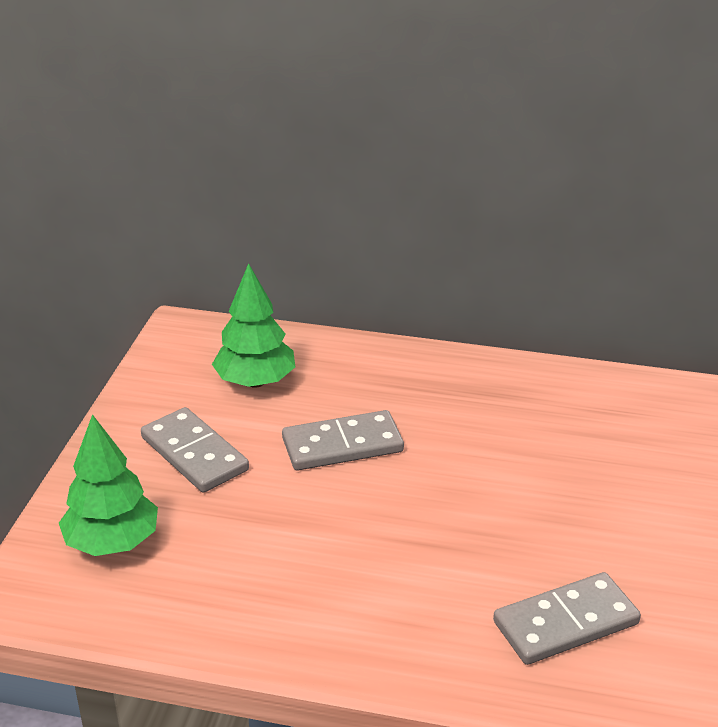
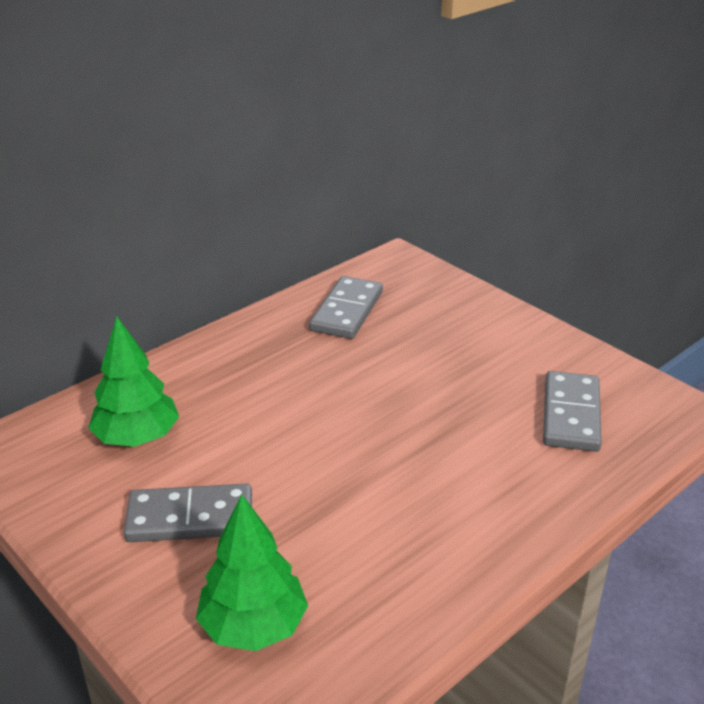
camera: 55 degrees left, 0 degrees up
grey domino [282,410,404,470] -> grey domino moved to [309,276,383,339]

